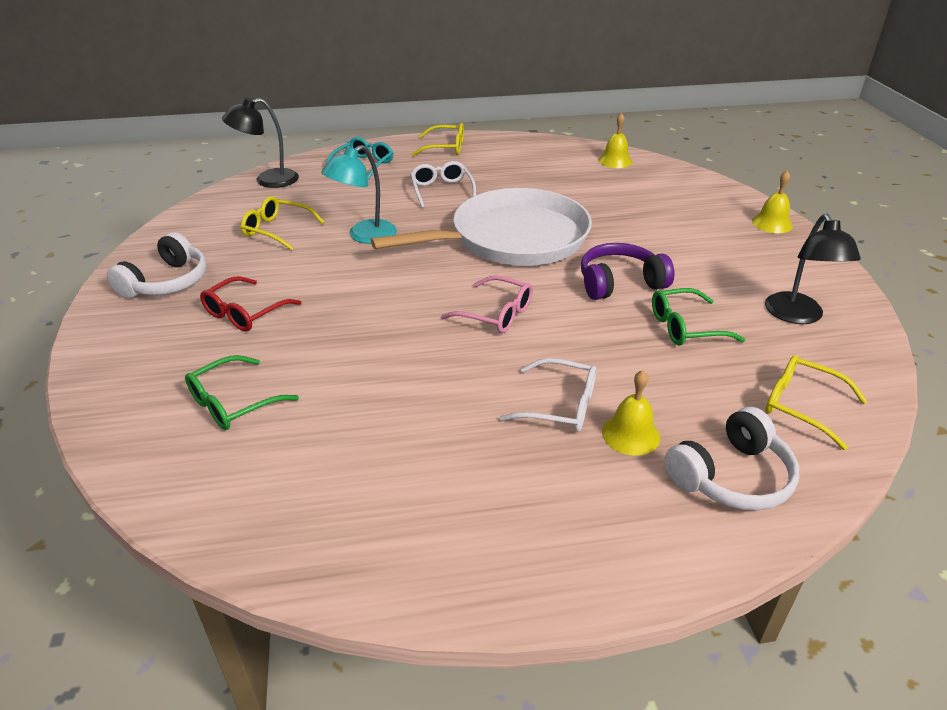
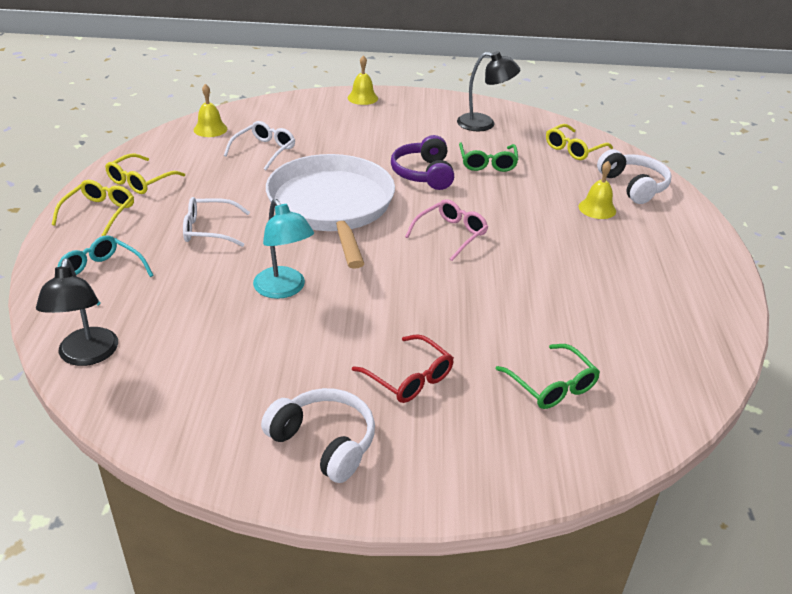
camera: 80 degrees left, 0 degrees up
yellow glasses [241,196,325,250] -> yellow glasses moved to [105,154,185,194]
white glasses [499,358,597,432] -> white glasses moved to [224,121,295,170]

